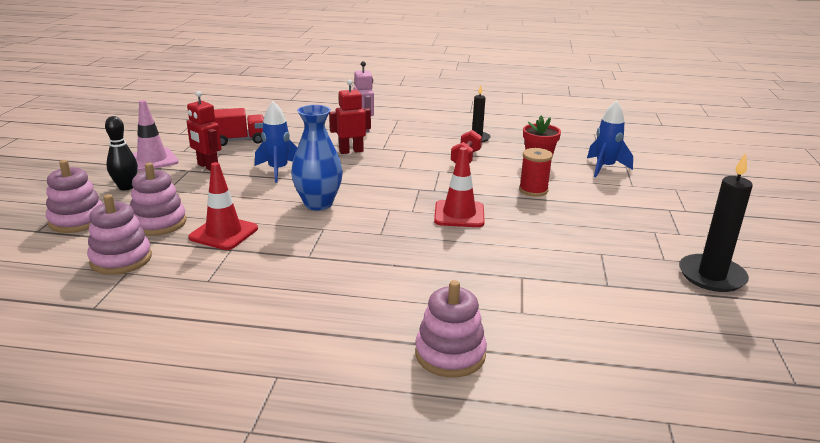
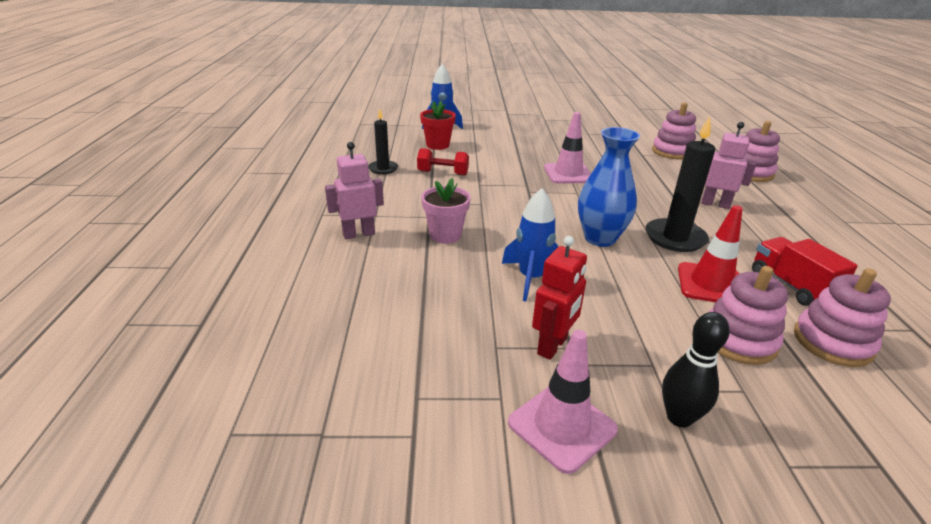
camera: 100 degrees left, 5 degrees up
pink stacking toy [46,160,103,233] -> pink stacking toy moved to [652,102,696,159]
red truck [213,108,264,146] -> red truck moved to [752,237,858,306]
red robot [329,80,371,154] -> pink flower pot [421,178,471,244]
red traffic cone [434,147,485,227] -> pink traffic cone [544,112,591,184]
red spool [519,148,553,197] -> none
black candle [679,153,753,292] -> black candle moved to [646,116,715,252]
none -> pink robot [701,122,756,209]

